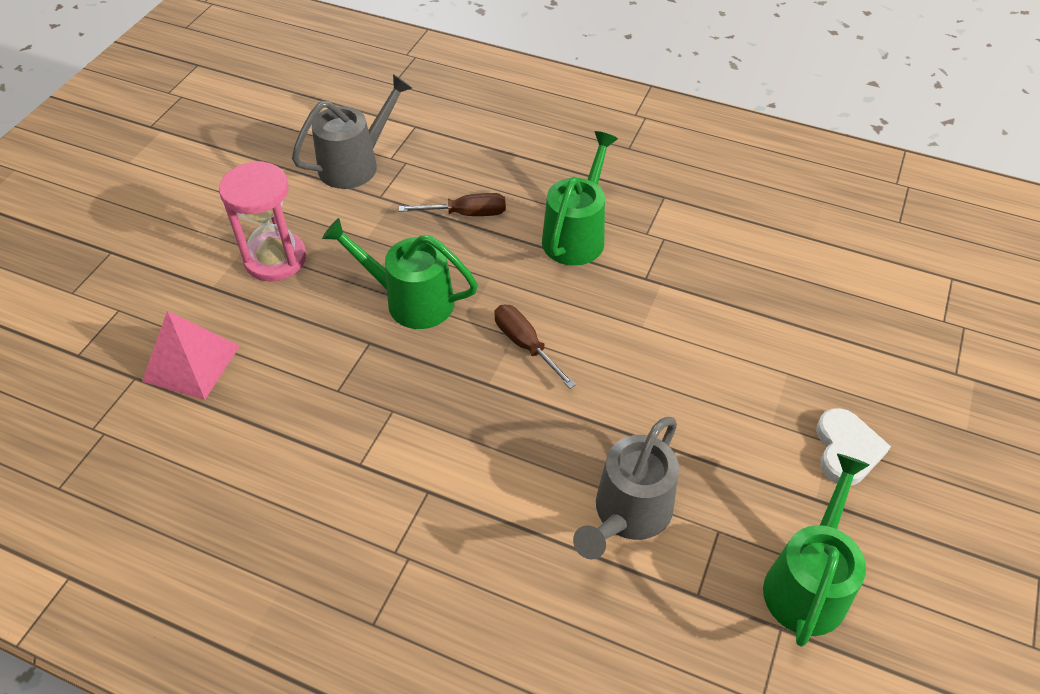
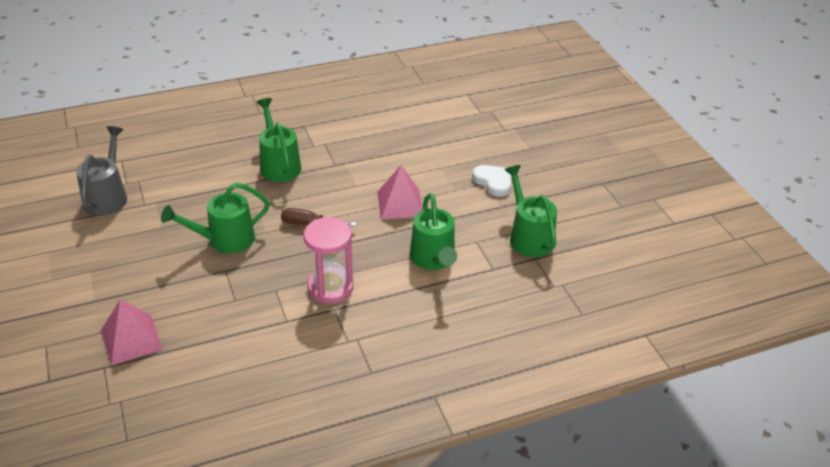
camera: 45 degrees left, 10 degrees down
pink hourglass [219,161,307,281] -> pink hourglass moved to [303,217,353,304]
brown screwdriver [399,193,506,216] -> none
grey watering can [573,417,679,560] -> green watering can [410,193,457,270]
none -> pink pyramid [378,165,423,219]

